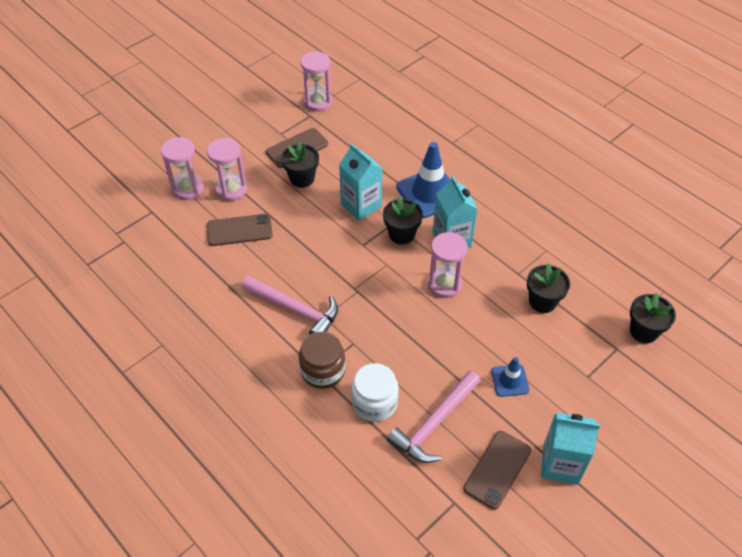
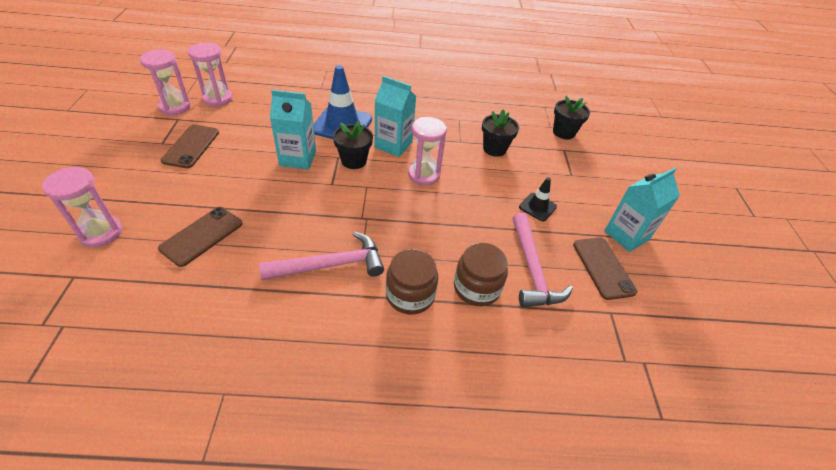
camera: 50 degrees left, 5 degrees down
pink hourglass [207,138,247,201] -> pink hourglass moved to [188,43,233,106]
black flower pot [281,141,319,188] -> none
white jar [351,363,399,422] -> brown jar [454,243,508,306]
blue traffic cone [491,357,530,397] -> black traffic cone [519,177,557,221]

